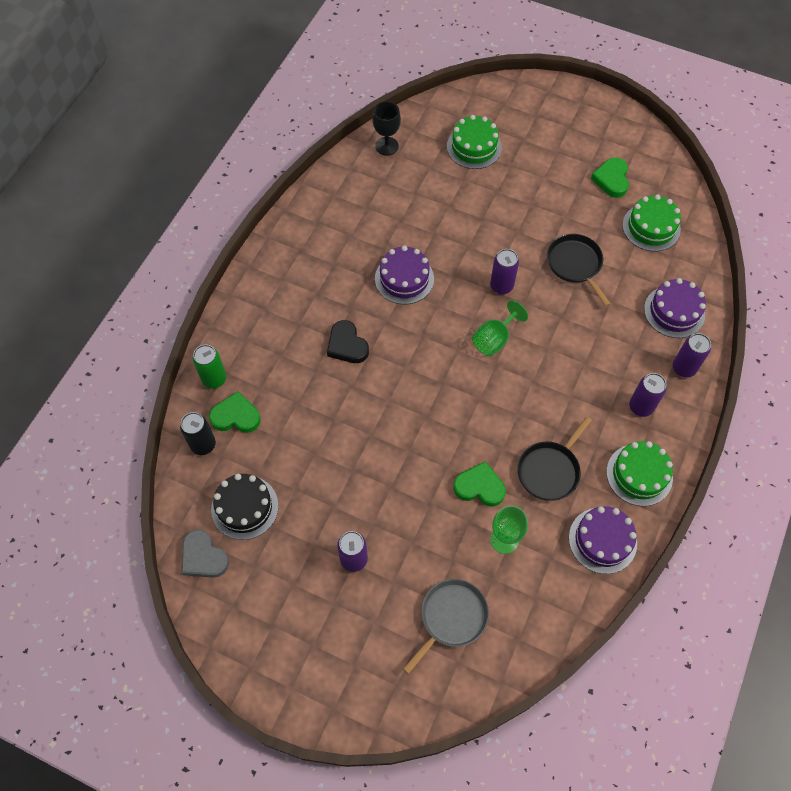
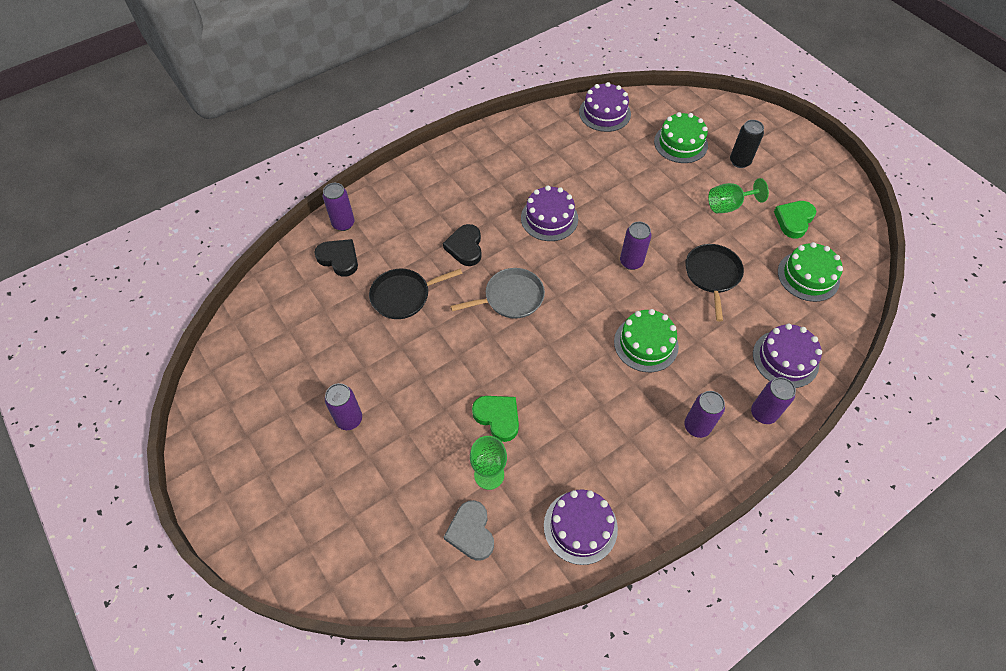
camera: 30 degrees right, 5 degrees down
black can [180,412,216,455] -> black can moved to [730,120,764,168]
grey heart [182,529,229,578] -> grey heart moved to [444,500,494,561]
green can [193,344,227,389] -> purple can [323,183,355,231]
green heart [209,391,261,433] -> black heart [315,239,358,277]
black cake [211,474,278,540] -> none
black goblet [373,101,401,156] -> purple cake [579,82,631,132]
grey pan [403,579,489,674] -> grey pan moved to [450,268,545,319]
green goblet [472,300,528,356] -> green goblet moved to [708,178,769,213]
black pan [517,417,592,501] -> black pan moved to [369,269,462,319]
green cake [606,441,673,506] -> green cake moved to [614,309,679,372]

